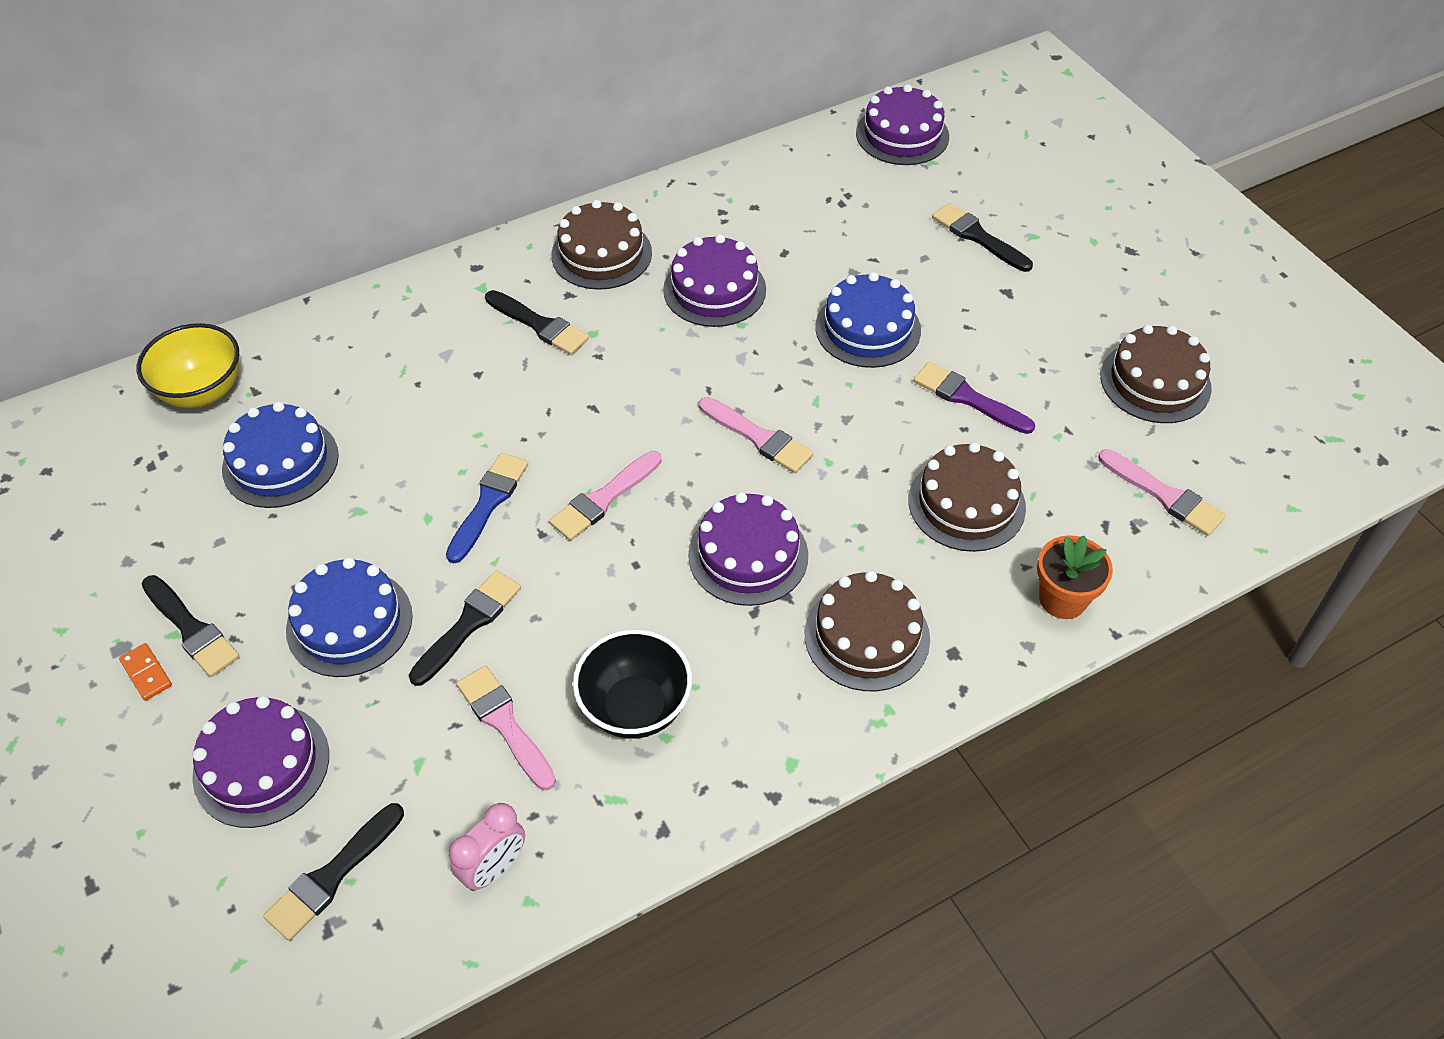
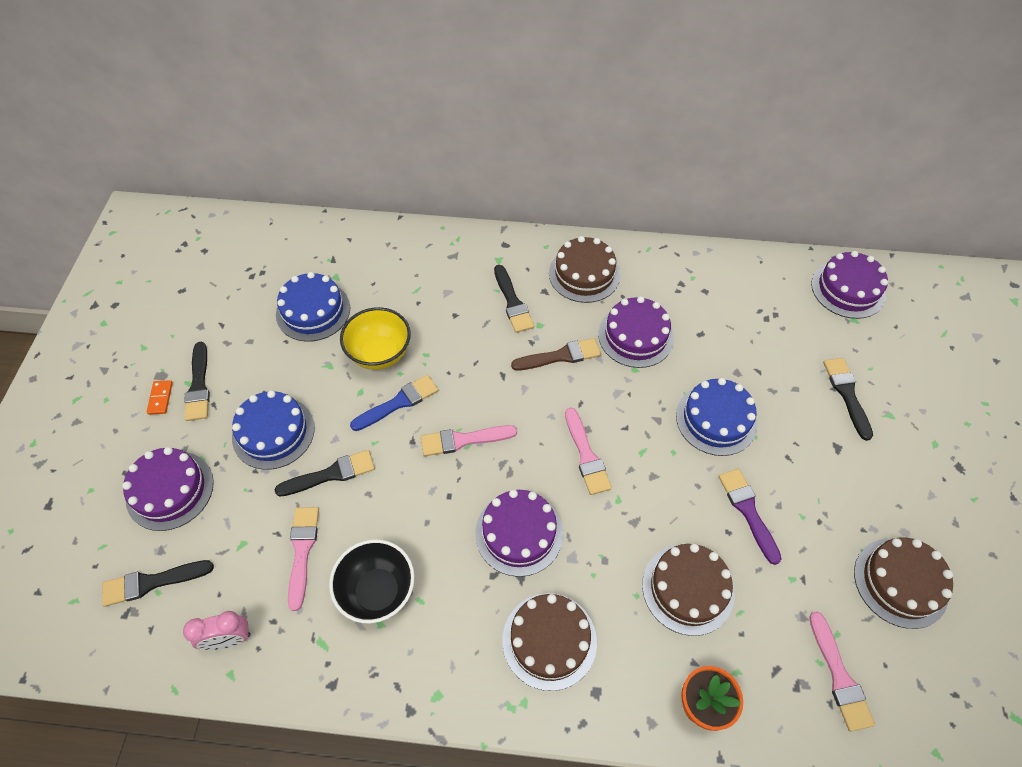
camera: 35 degrees right, 5 degrees up
yellow bowl [137,323,239,408] -> yellow bowl moved to [340,307,411,370]
none -> brown brush [511,338,601,370]

